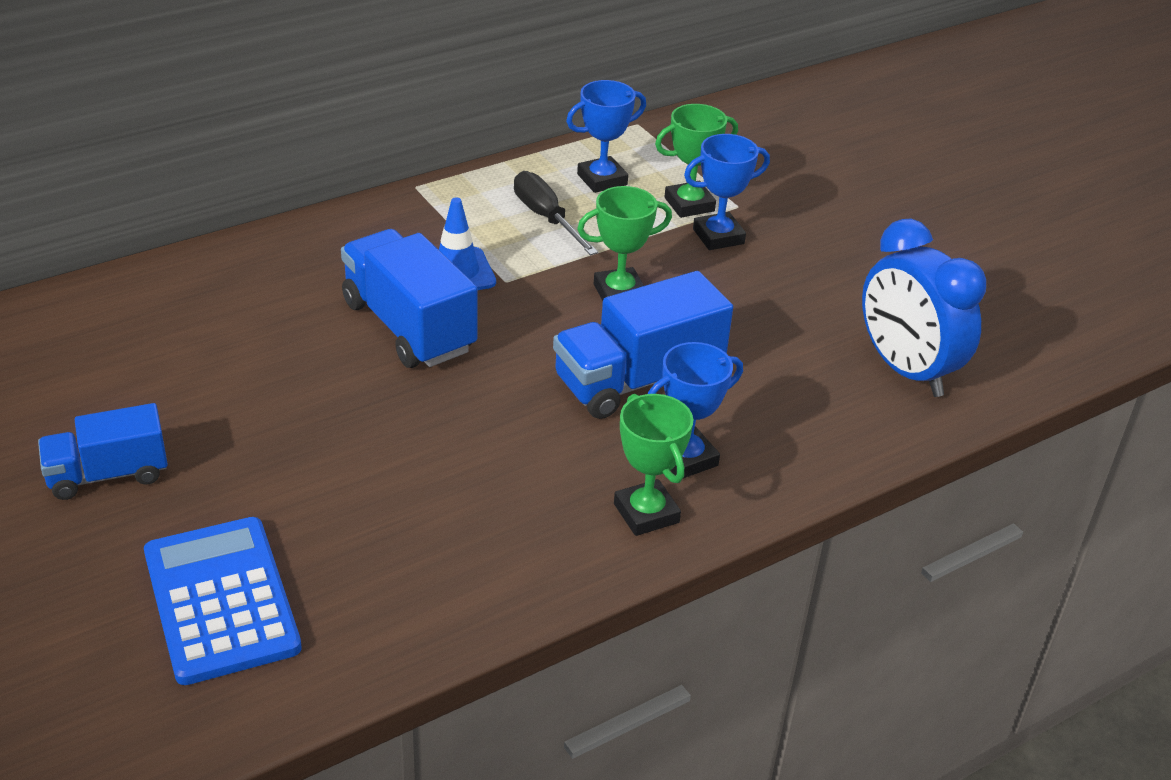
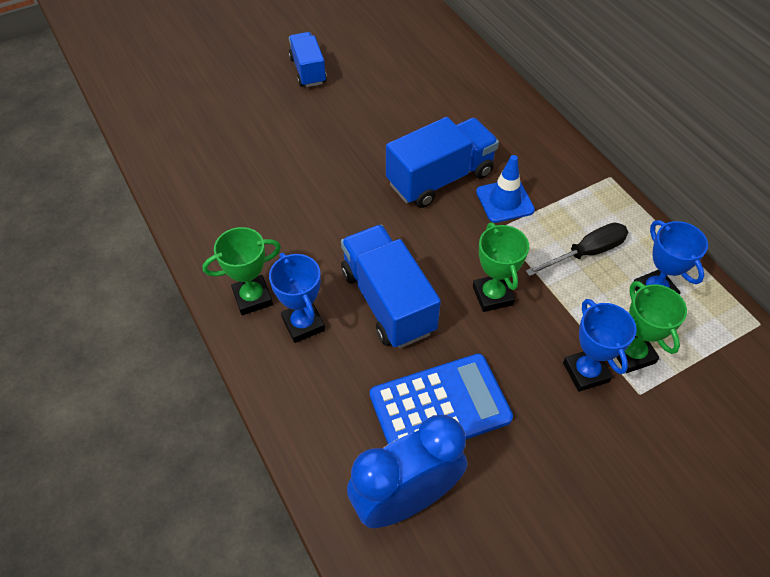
camera: 95 degrees right, 15 degrees up
blue calculator [144,517,302,685] -> blue calculator moved to [370,354,513,444]

